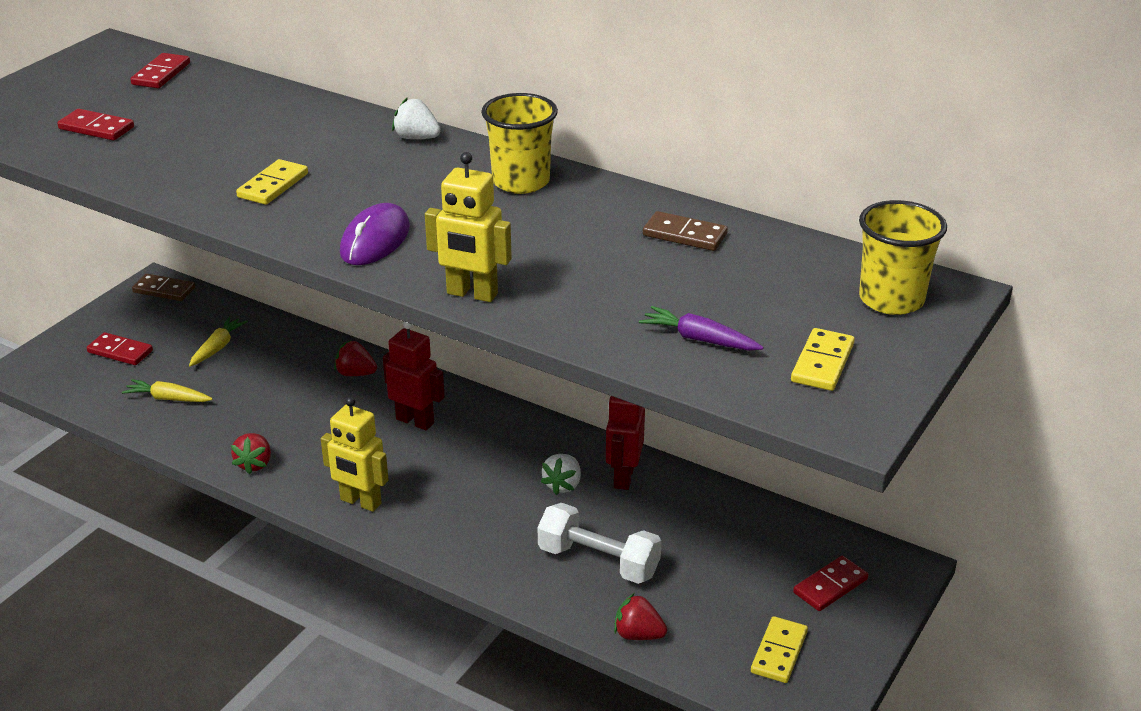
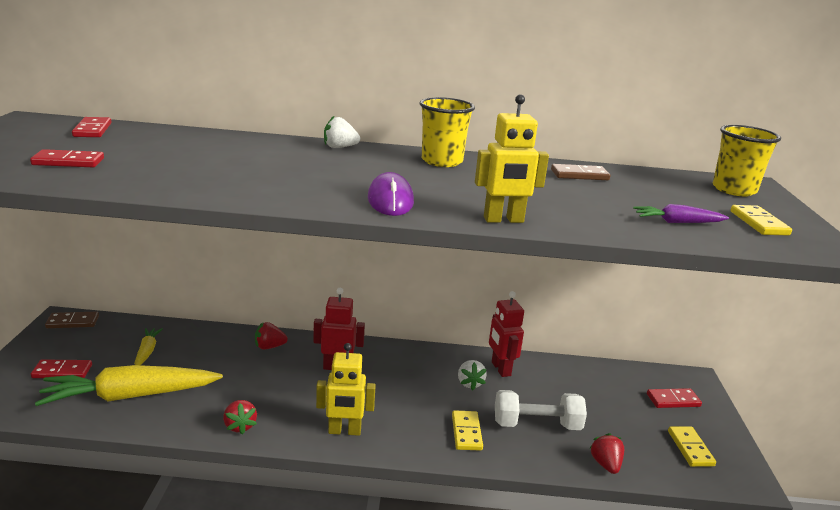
camera: 30 degrees left, 10 degrees down
yellow carrot [122,379,213,402] -> yellow carrot [35,365,223,406], size x2.18
yellow domino [236,159,308,205] -> yellow domino moved to [452,410,483,451]
red strawberry [614,593,667,640] -> red strawberry turned 90 degrees clockwise [589,433,624,474]
red domino [793,556,868,611] -> red domino turned 60 degrees clockwise [647,388,702,408]

